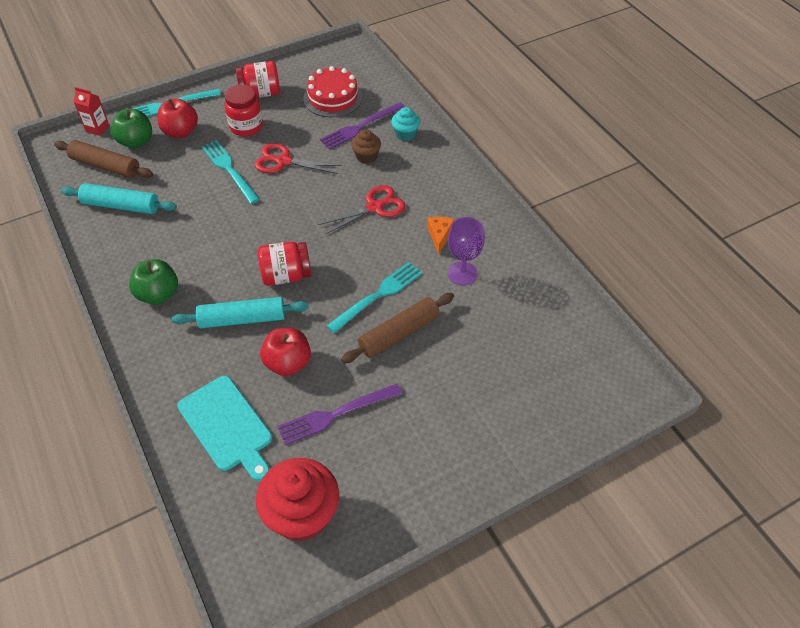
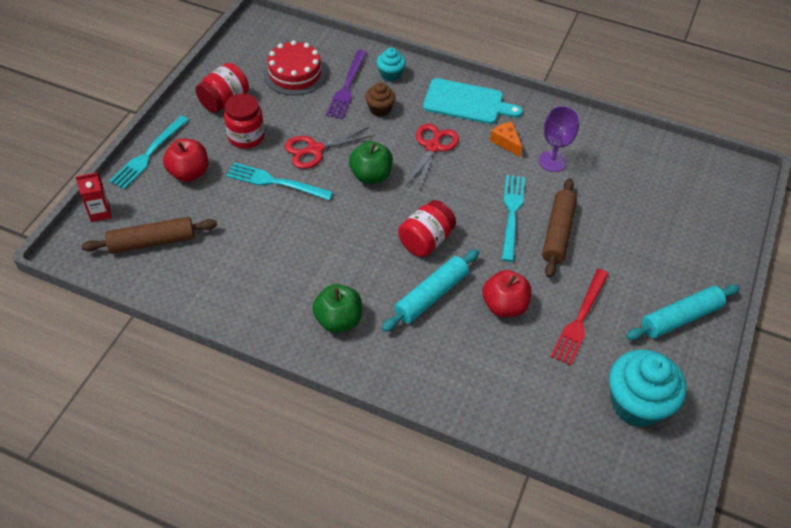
camera: 40 degrees left, 0 degrees up
turquoise rolling pin [61,183,177,214] -> turquoise rolling pin moved to [626,284,740,340]
green apple [110,109,152,149] -> green apple moved to [349,141,393,184]
turquoise cutting board [177,376,272,481] -> turquoise cutting board moved to [423,78,522,124]
red cupcake [256,458,339,542] -> turquoise cupcake [609,350,686,427]
purple fork [277,383,402,445] -> red fork [551,269,609,366]

